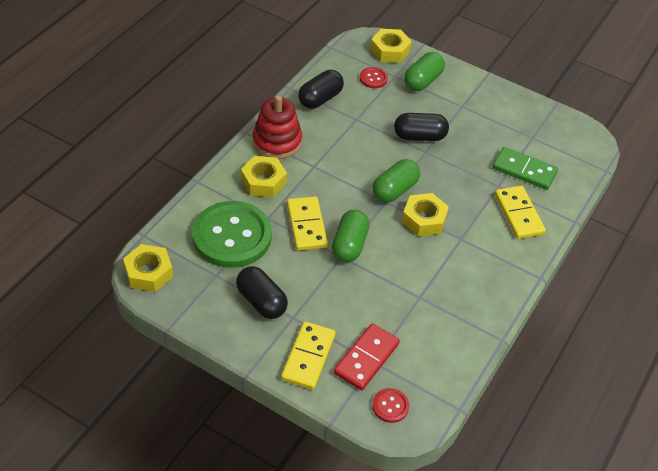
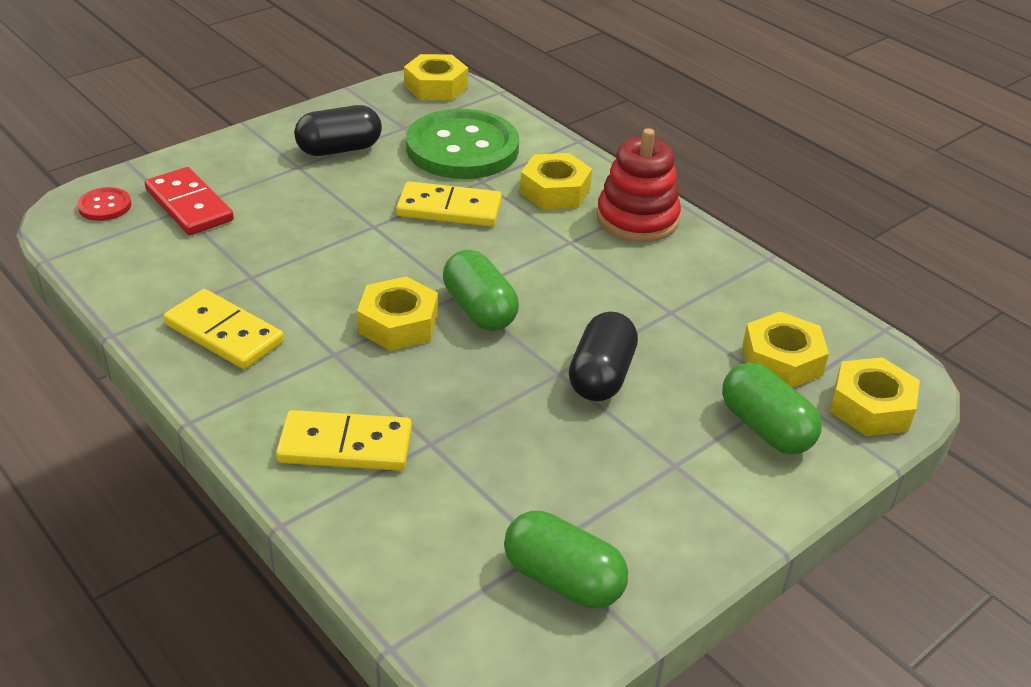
camera: 110 degrees right, 10 degrees down
yellow domino [281,321,336,390] -> yellow domino moved to [163,289,284,369]
black capsule [298,70,344,109] -> none
green capsule [332,210,370,262] -> green capsule moved to [504,511,628,608]
red button [360,67,388,88] -> yellow nut [742,312,829,388]
green domino [493,147,558,190] -> none

